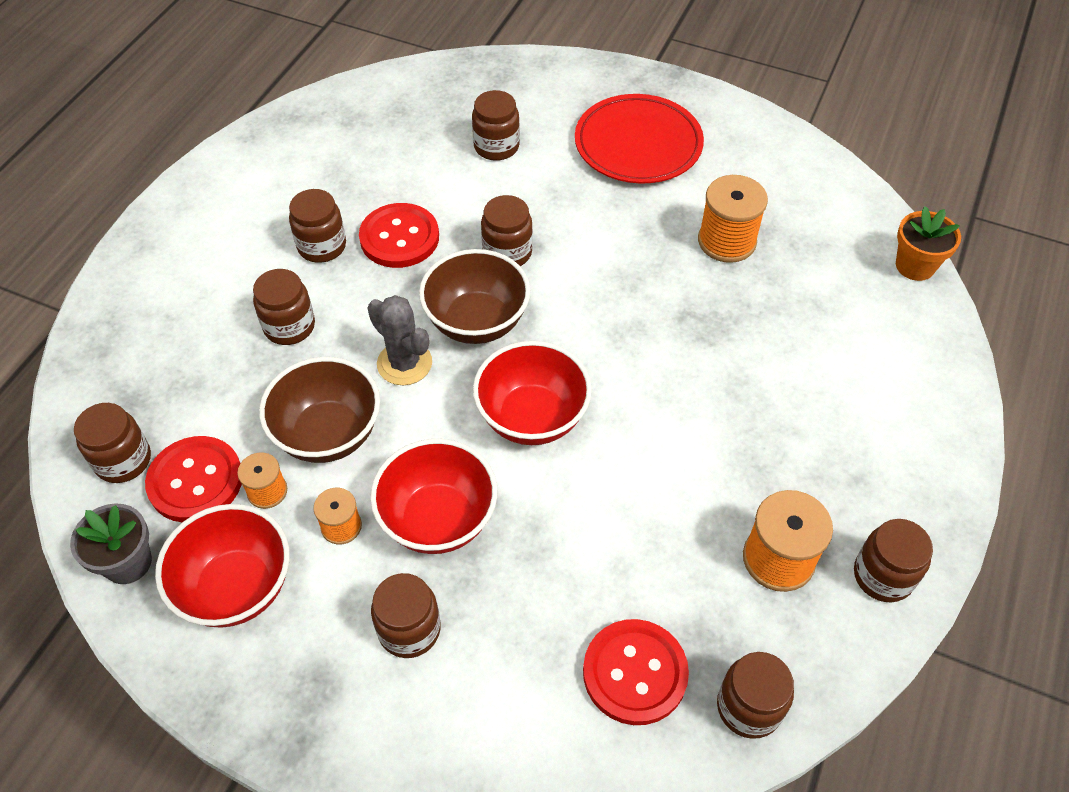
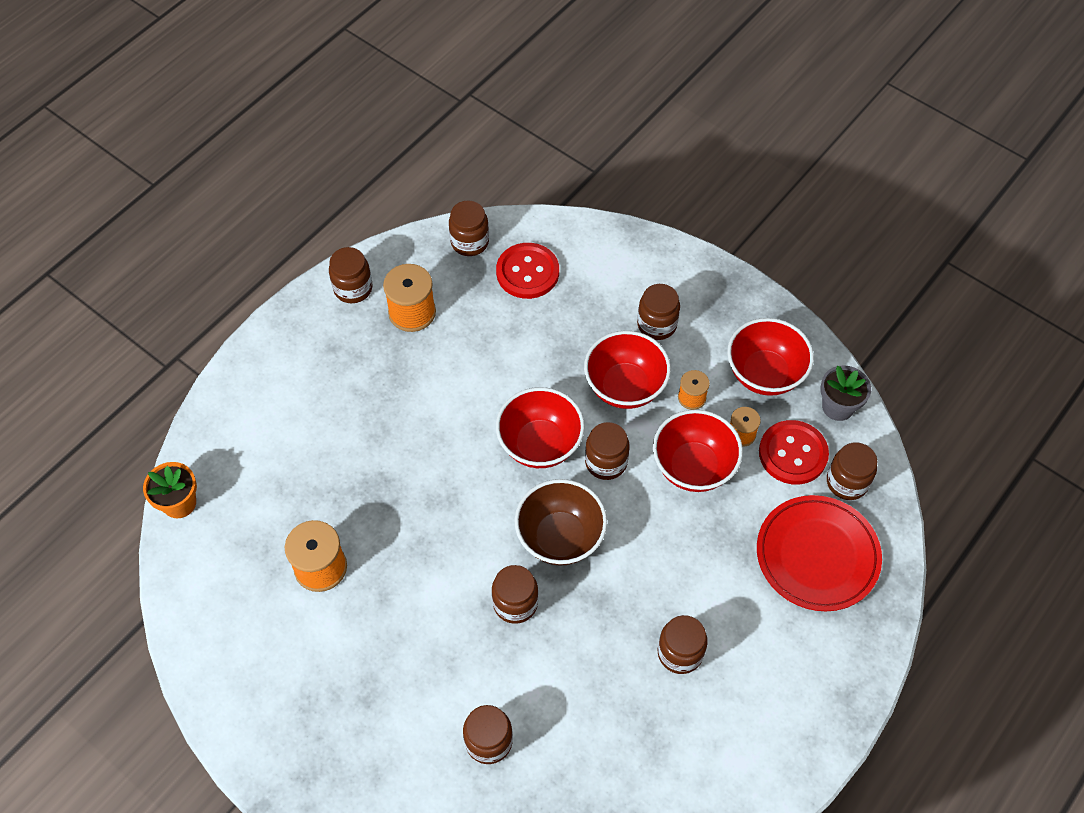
camera: 165 degrees left, 5 degrees up
brown jar [253,269,315,345] -> brown jar moved to [585,422,630,480]
brown bowl [259,357,380,463] -> red bowl [653,409,743,492]
red button [359,203,439,268] -> none
grey cactus [367,295,432,385] -> none
red plate [575,94,704,183] -> red plate moved to [757,495,882,611]

